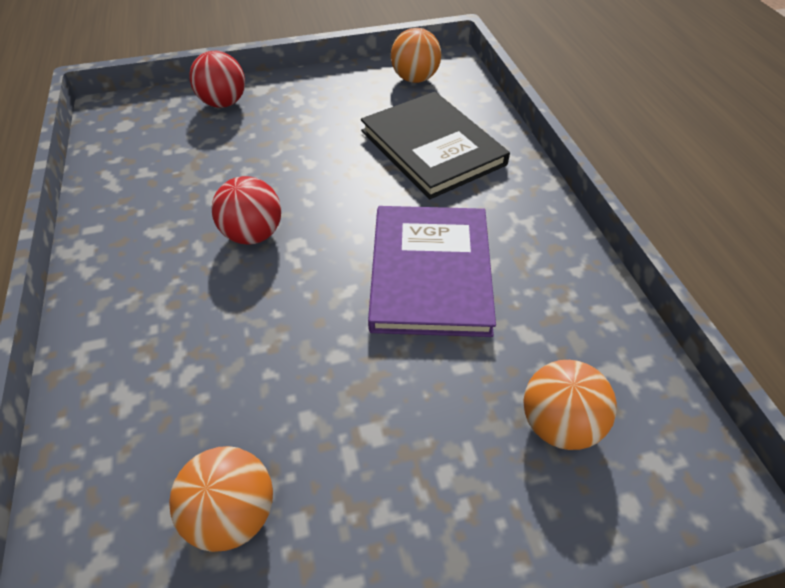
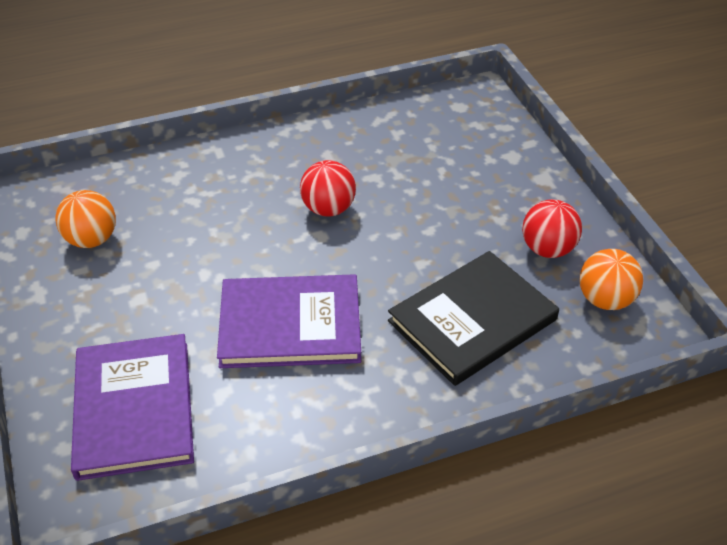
camera: 85 degrees right, 5 degrees down
red ball [189,51,245,108] -> red ball moved to [522,199,582,258]
orange ball [523,360,617,450] -> purple book [71,334,194,481]

